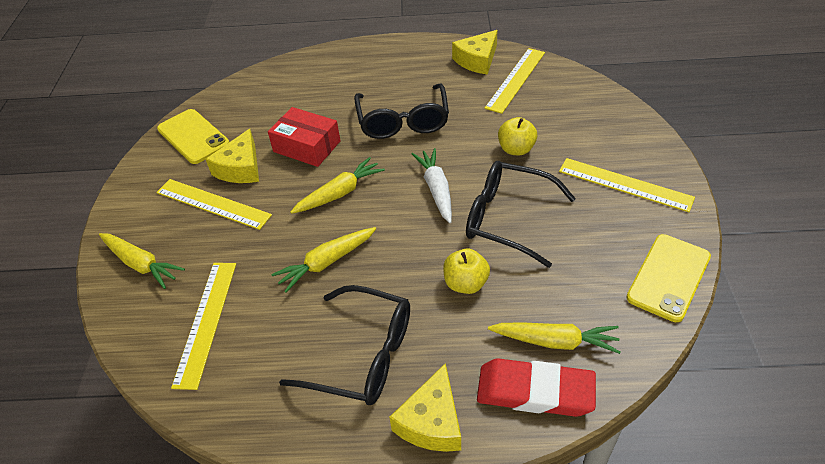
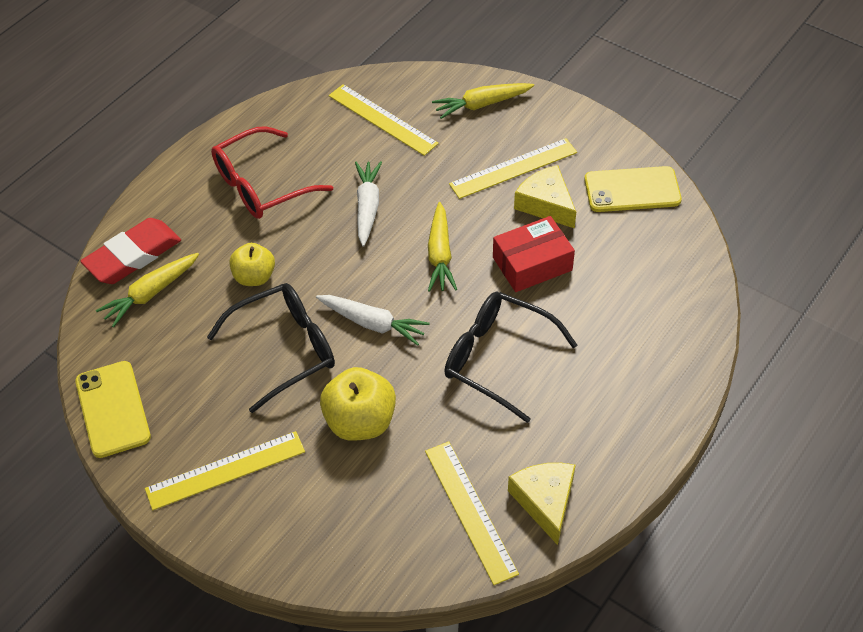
camera: 125 degrees right, 5 degrees up
yellow carrot [271,227,376,293] -> white carrot [355,161,382,246]
black glasses [279,285,410,405] -> red glasses [211,126,333,219]
yellow cheese [389,363,461,452] -> none
yellow apple [498,117,537,155] -> yellow apple [320,367,396,441], size x1.52

